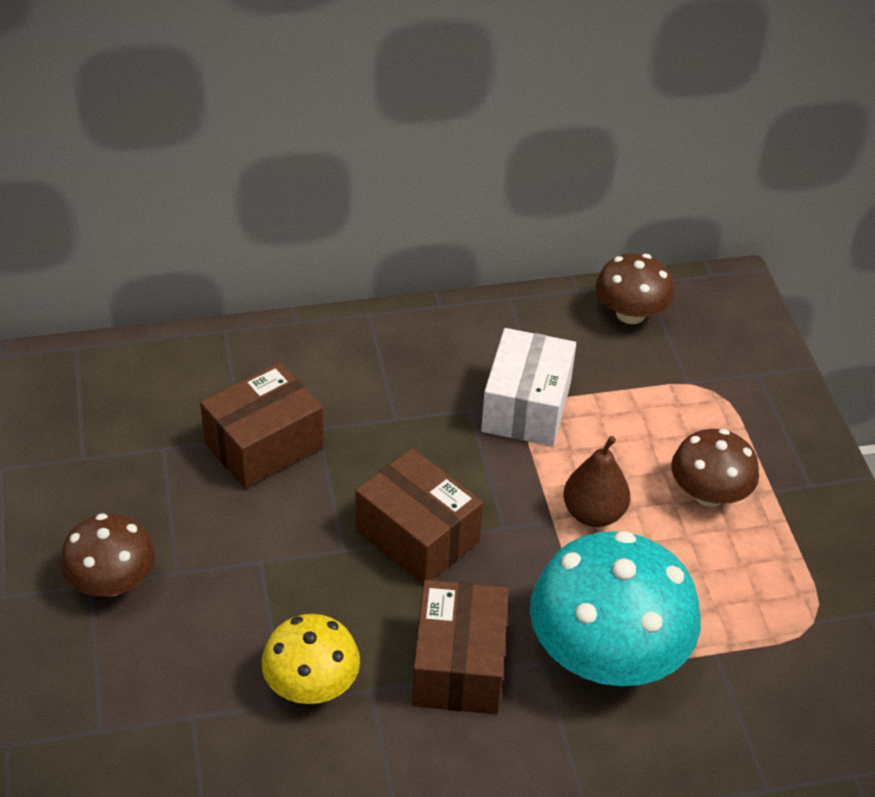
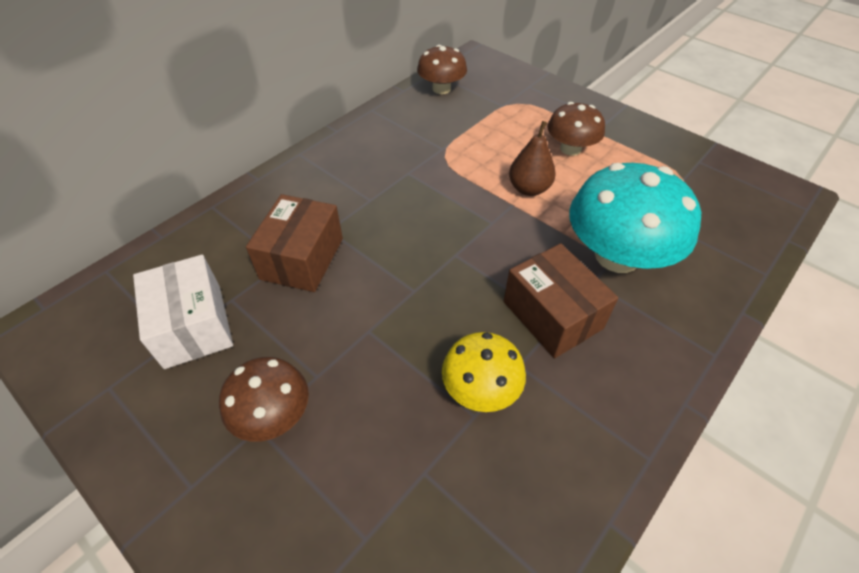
camera: 35 degrees left, 5 degrees up
brown box [355,448,483,584] -> none
white box [481,328,576,446] -> white box moved to [133,255,233,369]

